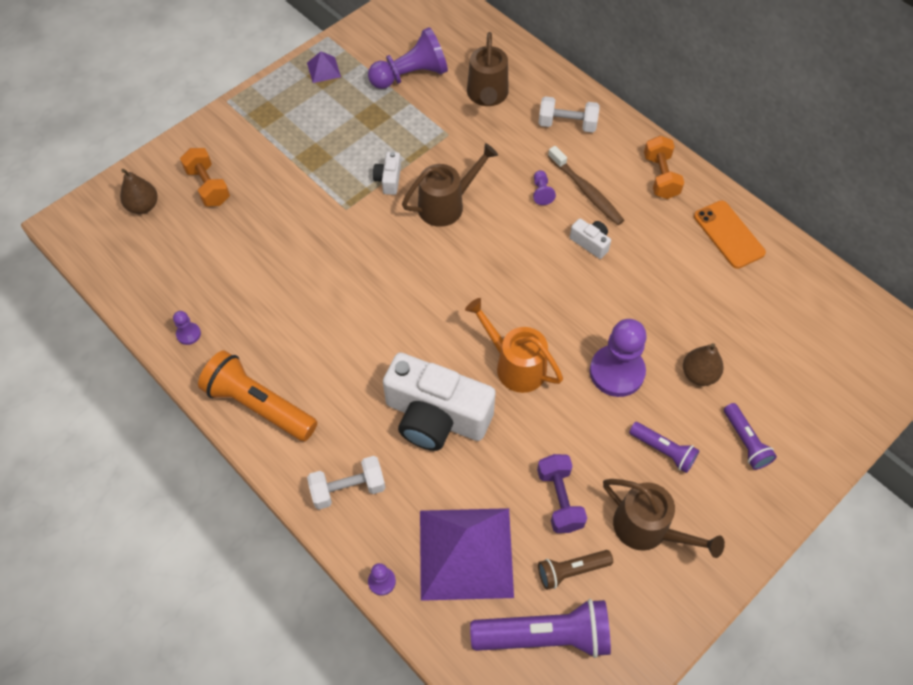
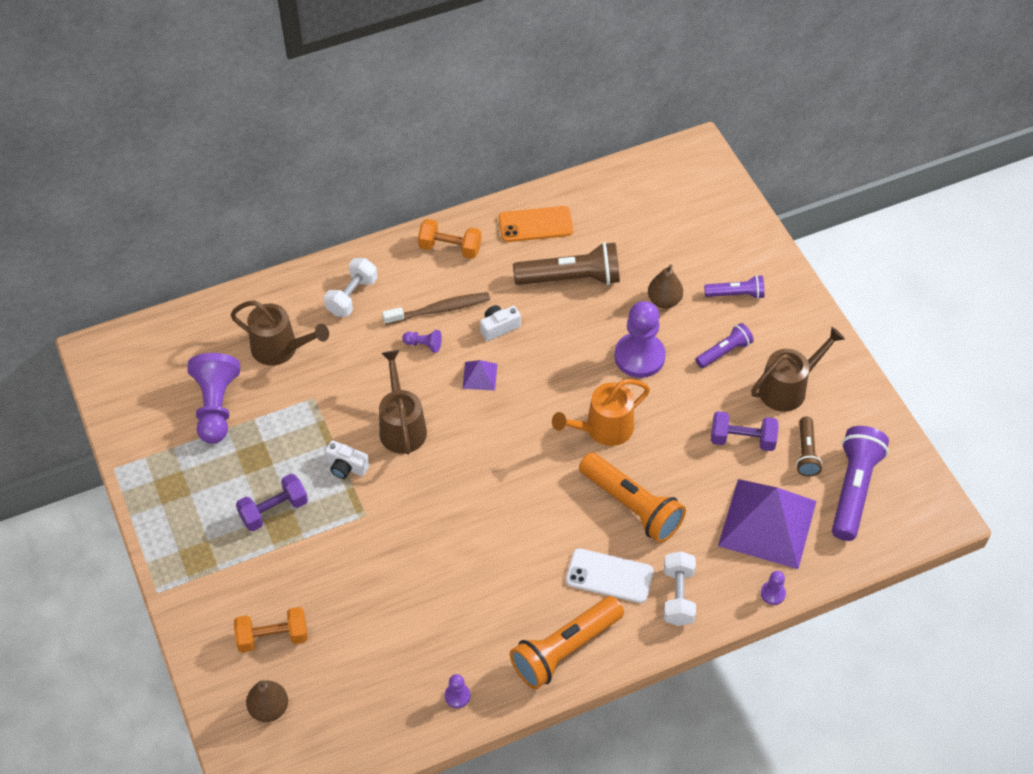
camera: 70 degrees left, 5 degrees down
purple pyramid [307,51,341,83] -> purple pyramid moved to [462,360,497,391]
white camera [383,353,496,451] -> orange flashlight [579,452,686,543]
none -> purple dumbbell [236,474,308,531]
none -> brown flashlight [513,242,620,285]
none -> white phone [566,548,654,603]

